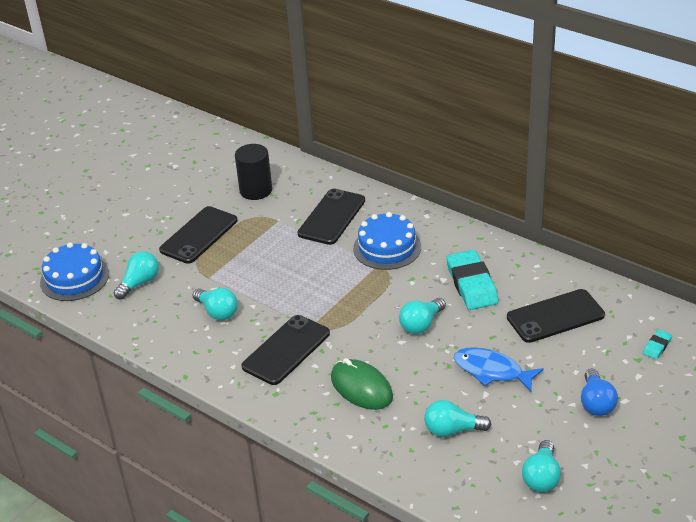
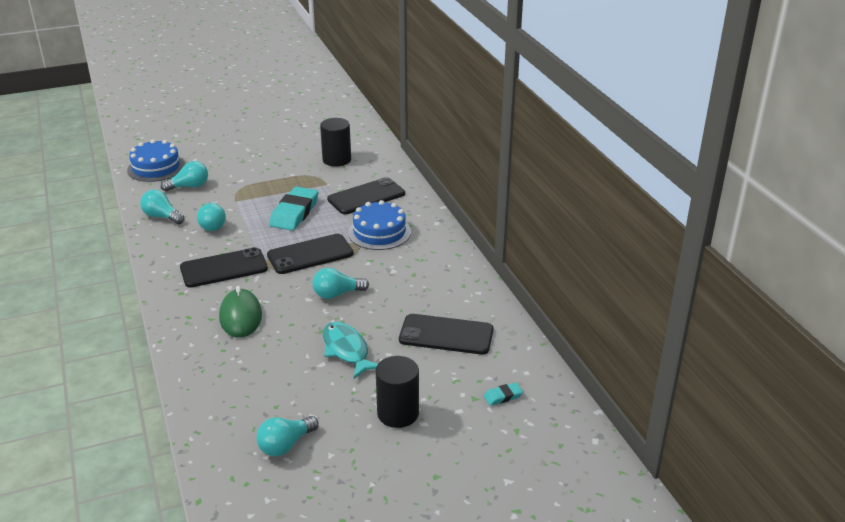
camera: 30 degrees right, 5 degrees down
black phone [159,206,238,264] -> black phone moved to [267,234,353,274]
turquoise light bulb [424,400,491,437] -> turquoise light bulb moved to [140,189,185,224]
turquoise eraser [446,250,499,310] -> turquoise eraser moved to [269,186,318,231]
blue fish [454,347,544,392] -> turquoise fish [323,322,378,379]
blue light bulb [581,369,618,416] -> black cylinder [376,356,419,428]

